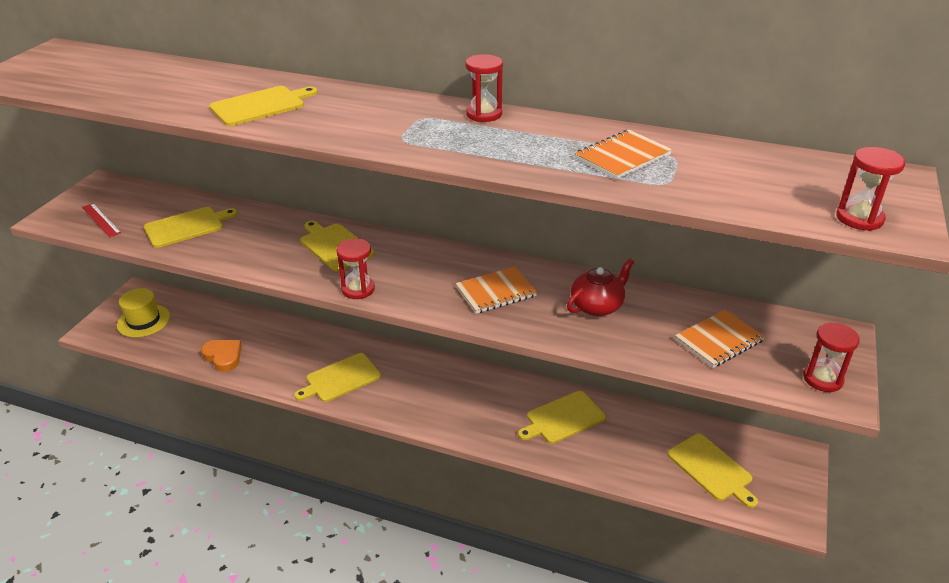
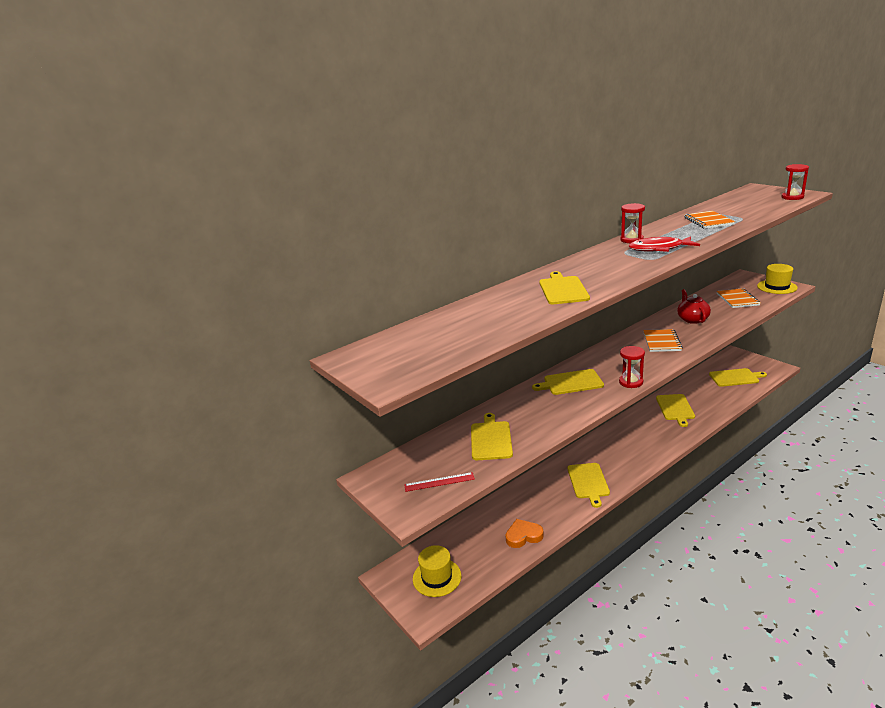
camera: 55 degrees left, 10 degrees down
red hourglass [803,323,860,392] -> yellow hat [757,264,798,294]
none -> red fish [629,236,700,252]

